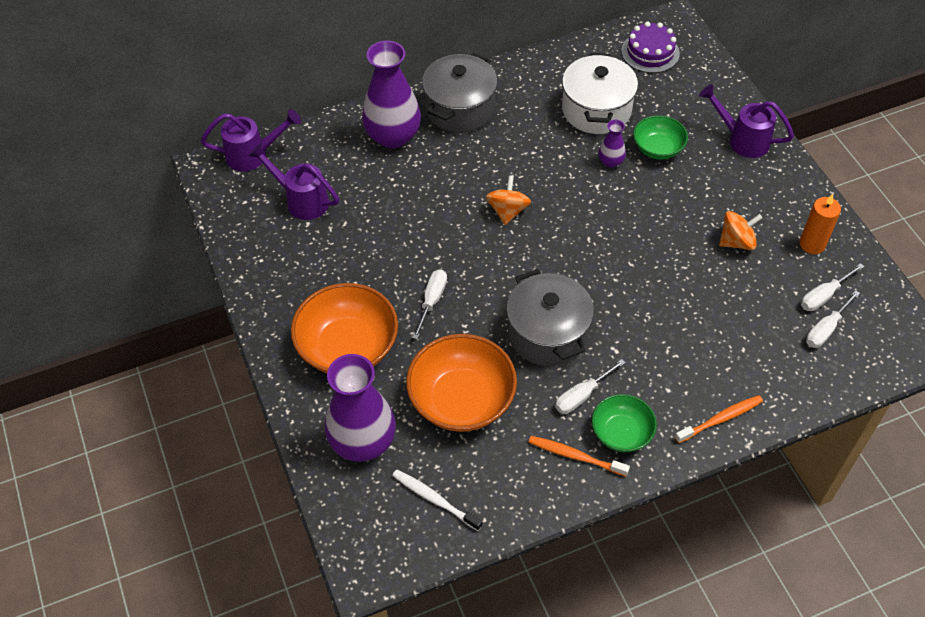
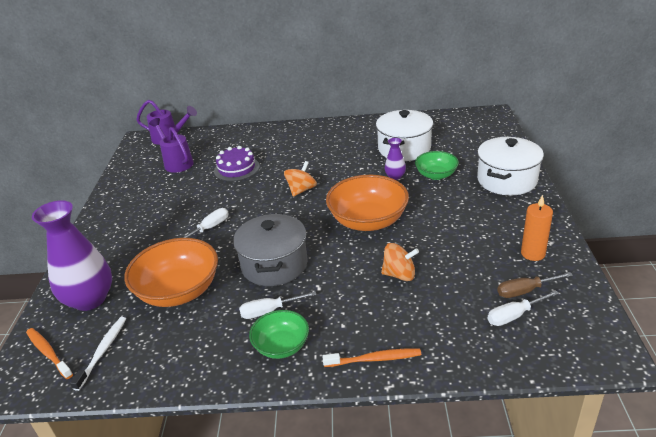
camera: 25 degrees right, 20 degrees down
orange bowl [291,283,398,373] -> orange bowl moved to [326,175,409,231]
purple vase [362,41,421,148] -> none
white toothbrush [392,470,483,531] -> white toothbrush turned 45 degrees clockwise [70,317,126,391]
grey pot [422,53,497,133] -> none
orange toothbrush [529,436,630,476] -> orange toothbrush moved to [26,328,73,379]
purple cake [621,21,680,73] -> purple cake moved to [214,146,260,181]
purple watering can [699,84,794,158] -> white pot [477,137,544,195]
orange spinning top [719,211,762,250] -> orange spinning top moved to [381,243,419,281]
white screwdriver [801,263,864,311] -> brown screwdriver [497,272,573,298]

